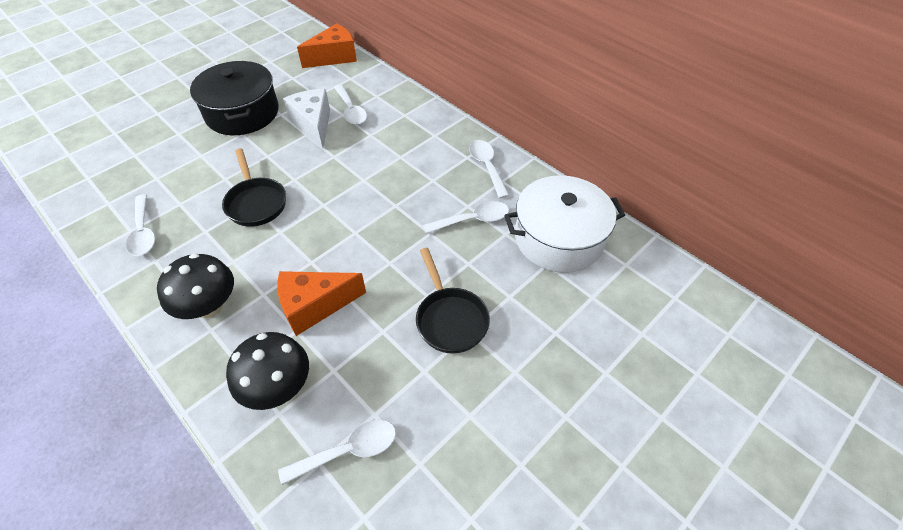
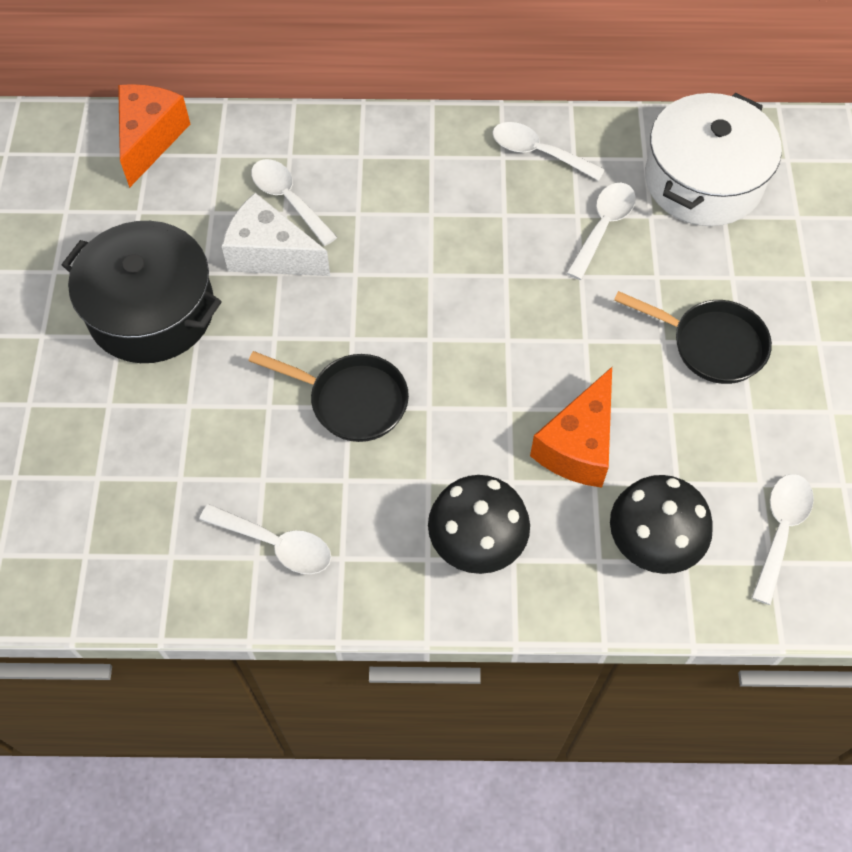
camera: 45 degrees left, 10 degrees up
white spoon [334,85,367,125] -> white spoon turned 150 degrees counterclockwise [251,159,337,246]

